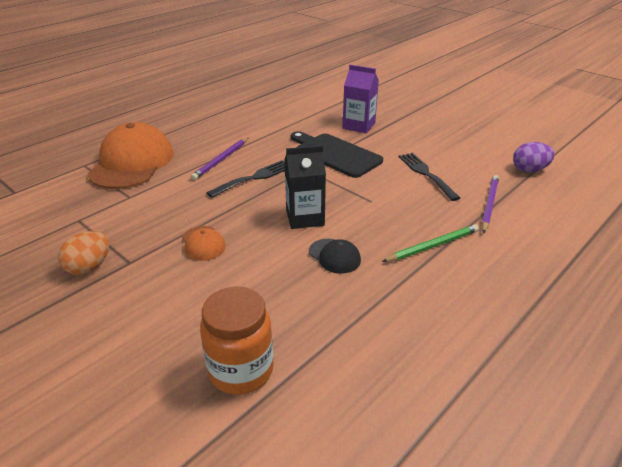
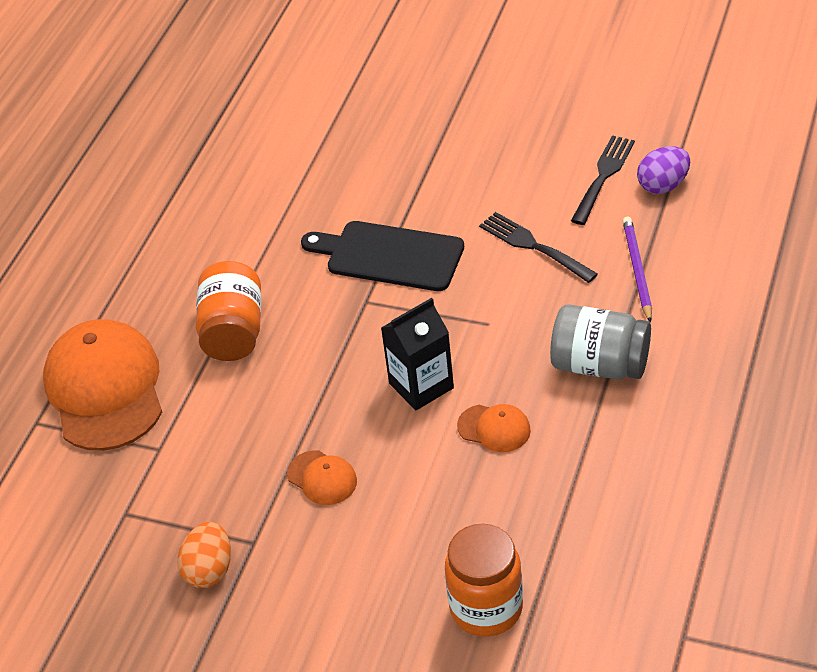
camera: 20 degrees left, 10 degrees up
purple pencil [191,137,249,180] -> orange jar [196,261,261,361]
black fork [207,160,285,198] -> black fork moved to [571,135,635,225]
black cap [309,239,361,274] -> orange cap [457,404,531,452]
purple carton [343,65,379,133] -> none
green pencil [382,224,479,262] -> grey jar [550,304,651,380]

